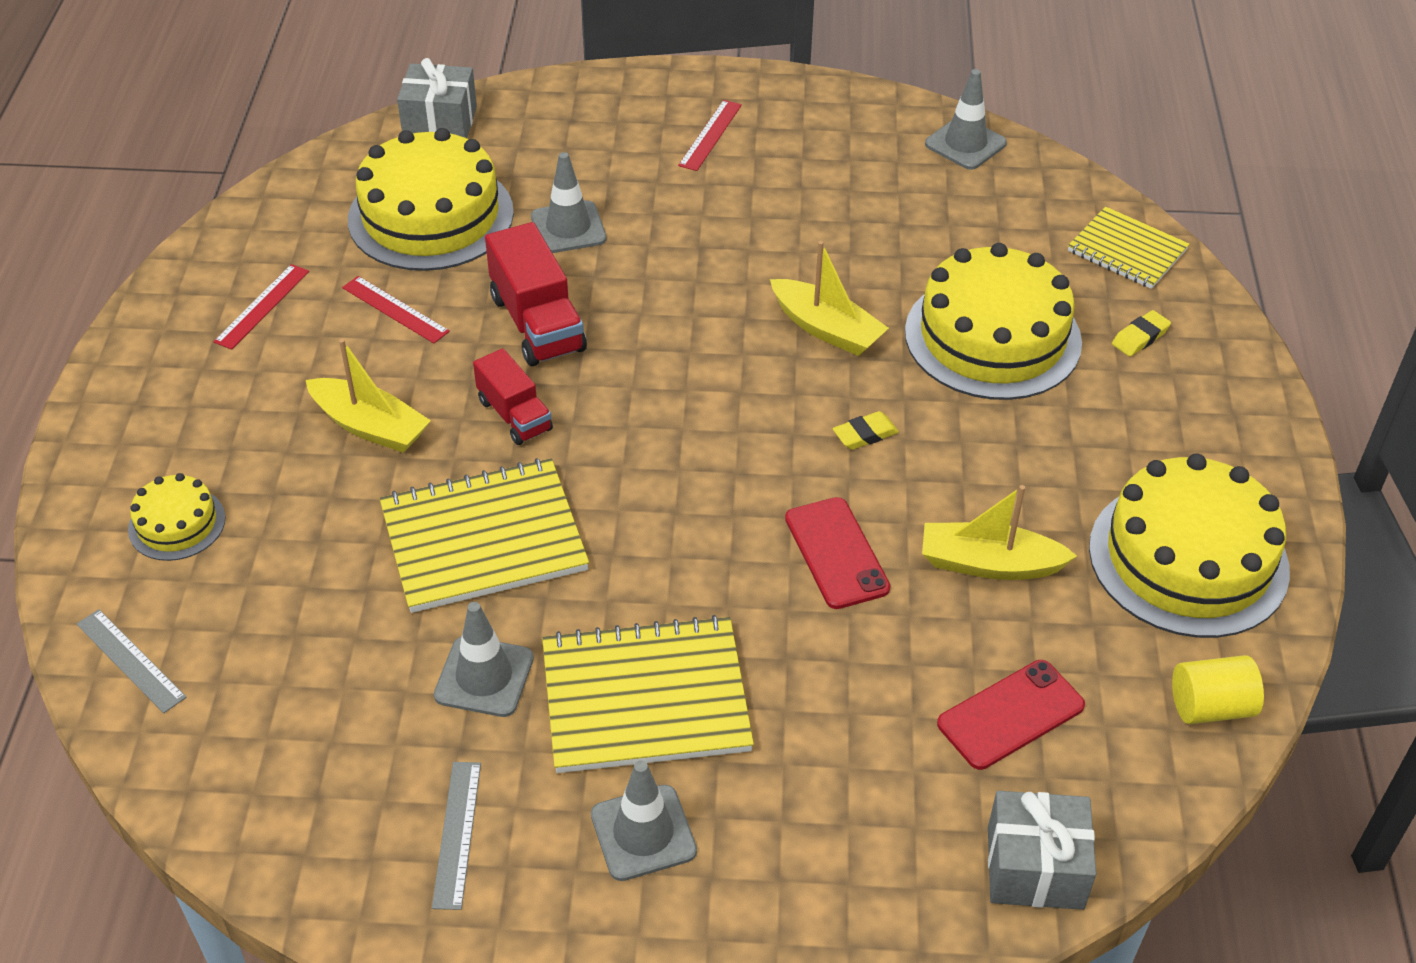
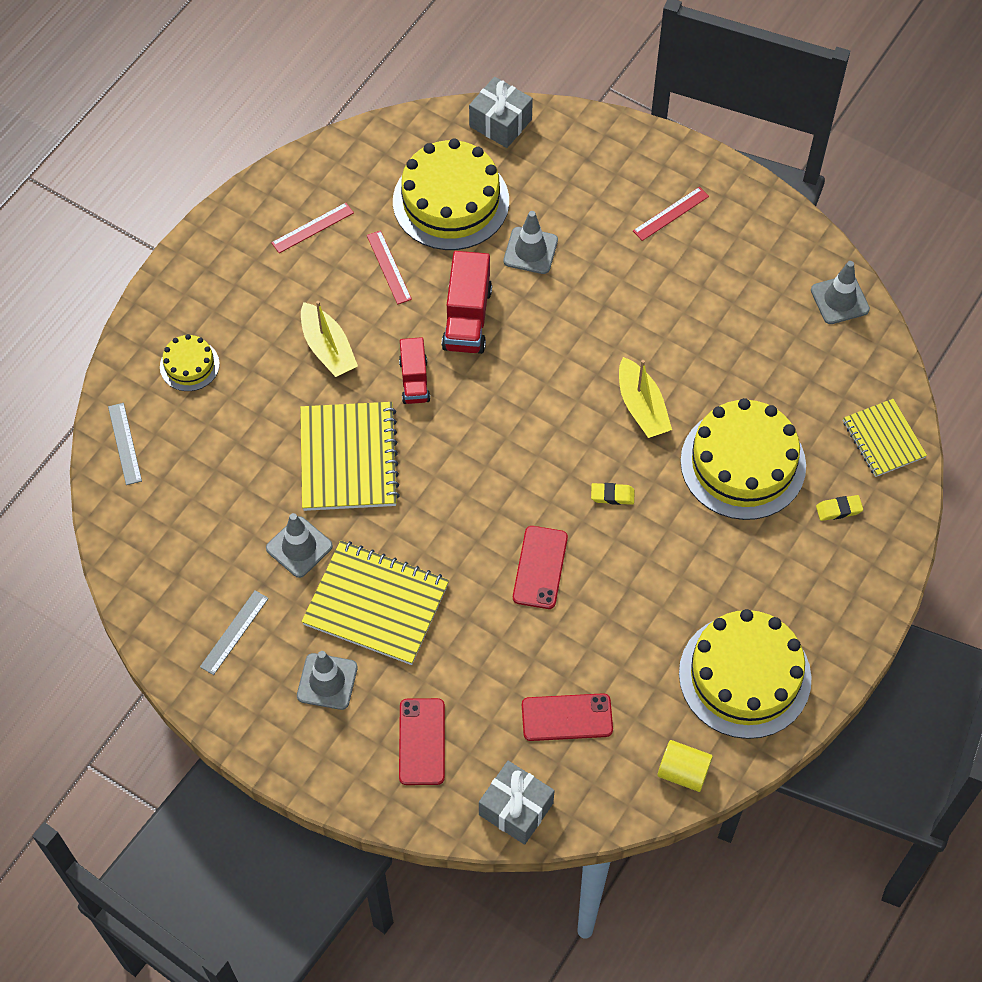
camera: 30 degrees right, 15 degrees up
yellow notebook [380,458,589,613] -> yellow notebook turned 75 degrees clockwise [300,402,400,511]
yellow boat [922,485,1077,580] -> none
none -> red phone [399,698,445,785]

